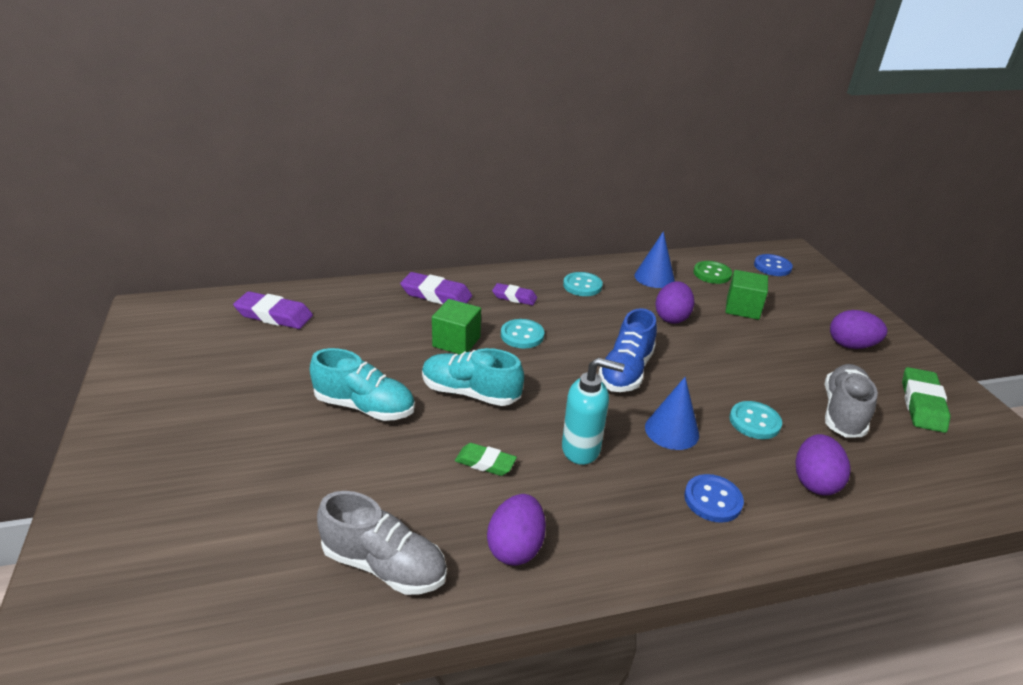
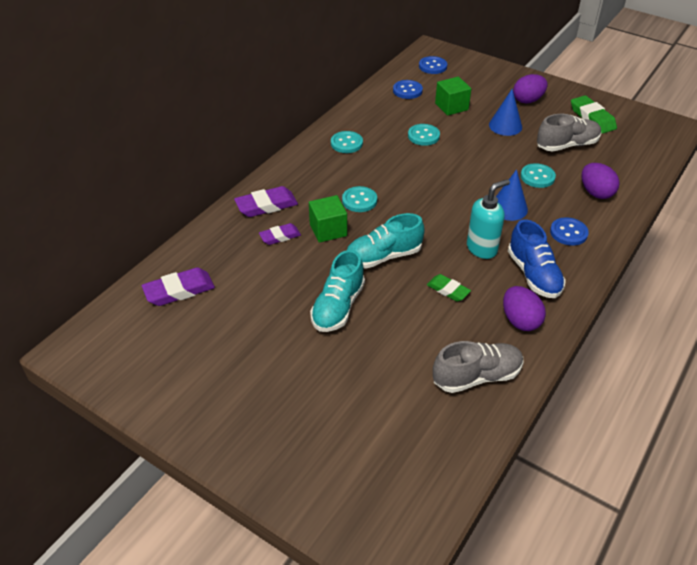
camera: 40 degrees left, 10 degrees up
turquoise shoe [310,348,415,421] -> turquoise shoe turned 135 degrees clockwise [310,250,365,332]
green eraser [455,443,517,476] -> green eraser turned 60 degrees clockwise [427,274,471,302]
purple eraser [492,283,537,305] -> purple eraser moved to [259,223,301,245]
blue shoe [598,308,657,392] -> blue shoe moved to [508,219,566,298]
blue cone [634,231,675,288] -> blue cone moved to [489,89,522,136]
purple egg [655,281,694,324] -> turquoise button [408,124,440,146]
green button [693,261,732,284] -> blue button [393,80,423,99]
grey shoe [825,364,878,438] -> grey shoe turned 90 degrees clockwise [537,114,601,151]

